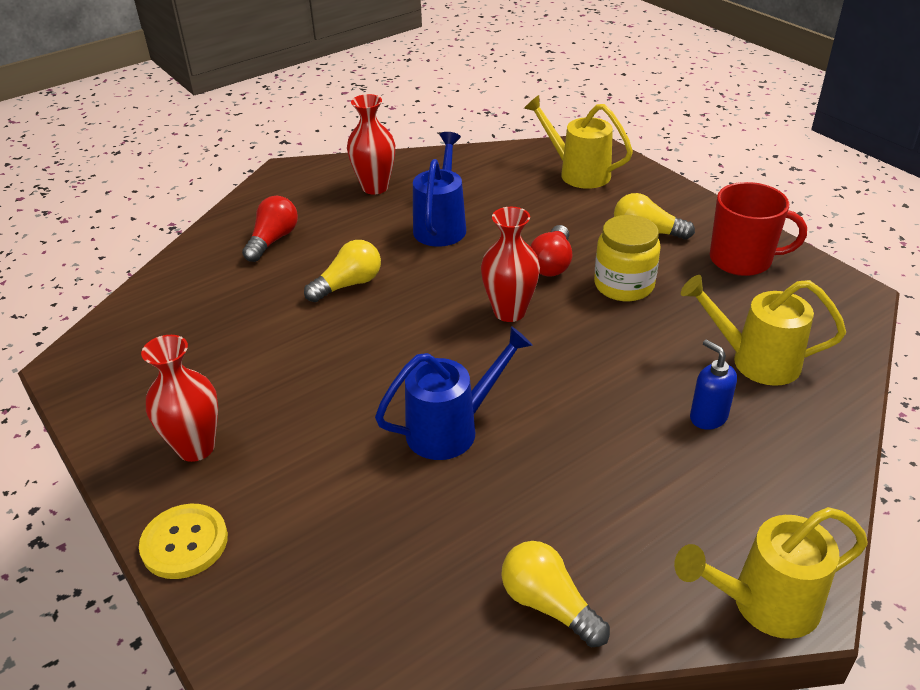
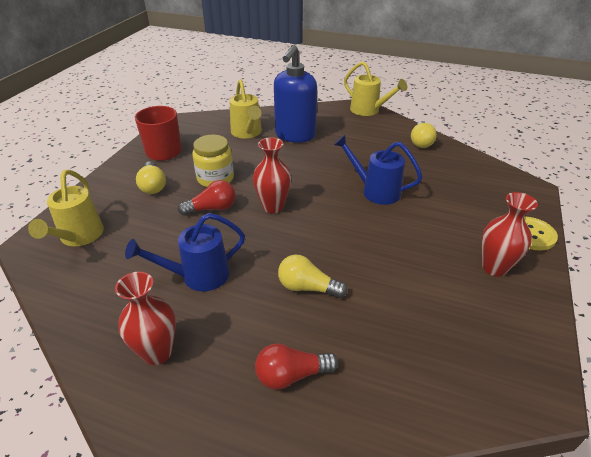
camera: 125 degrees left, 0 degrees up
blue soap dispenser [690,339,737,430] -> blue soap dispenser [274,45,317,143], size x2.20

